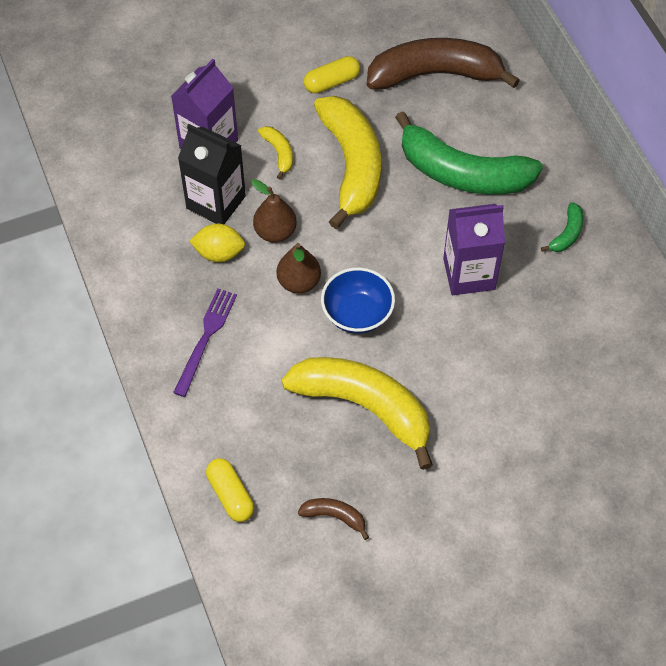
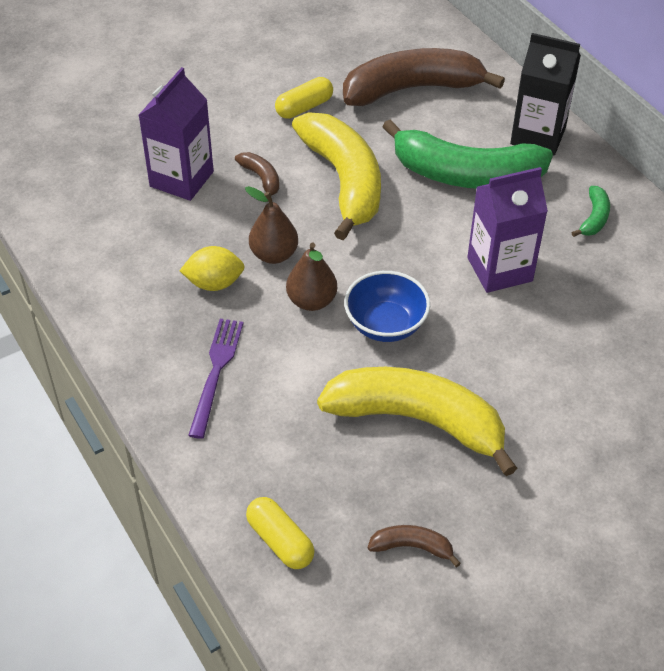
camera: 10 degrees left, 10 degrees down
black carton [178,124,246,224] -> black carton moved to [510,33,581,155]
yellow banana [258,126,293,179] -> brown banana [235,152,279,202]

